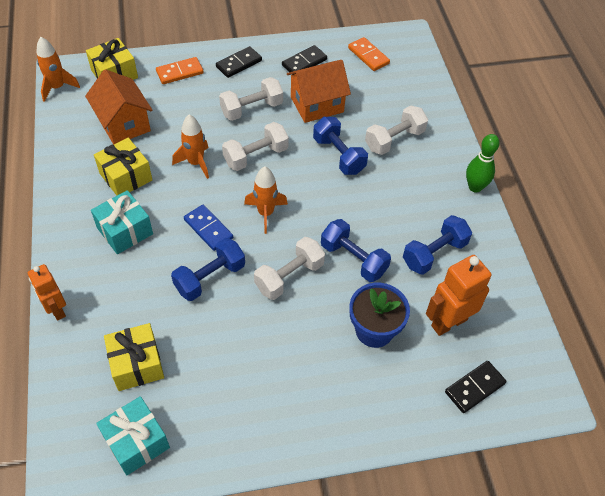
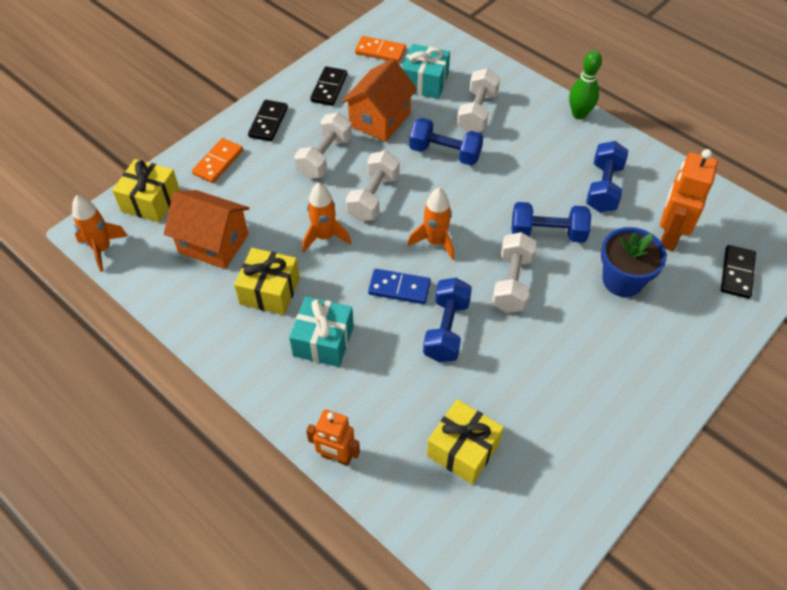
camera: 35 degrees left, 0 degrees up
turquoise gift [96,396,170,476] -> turquoise gift moved to [402,44,450,99]

